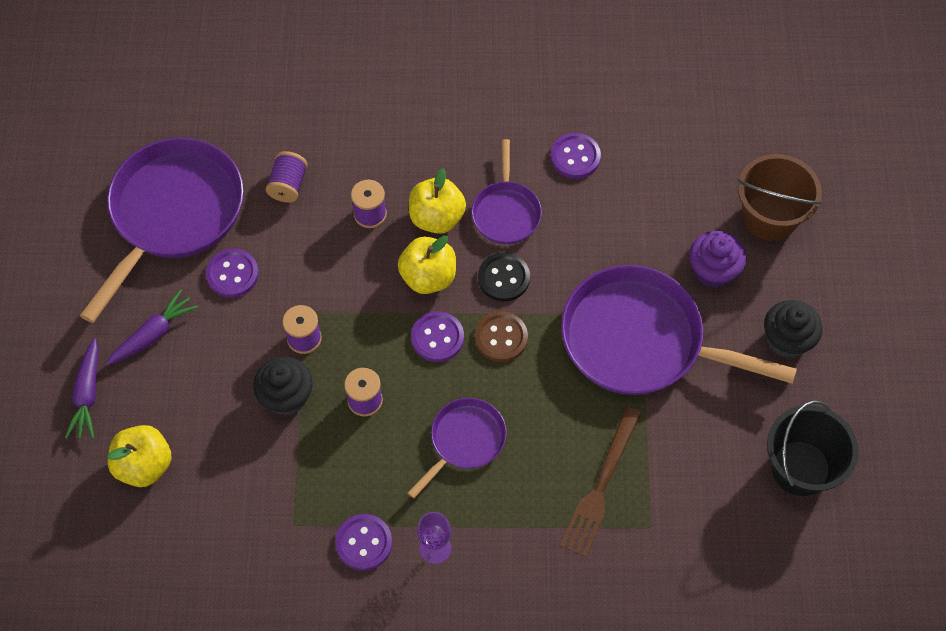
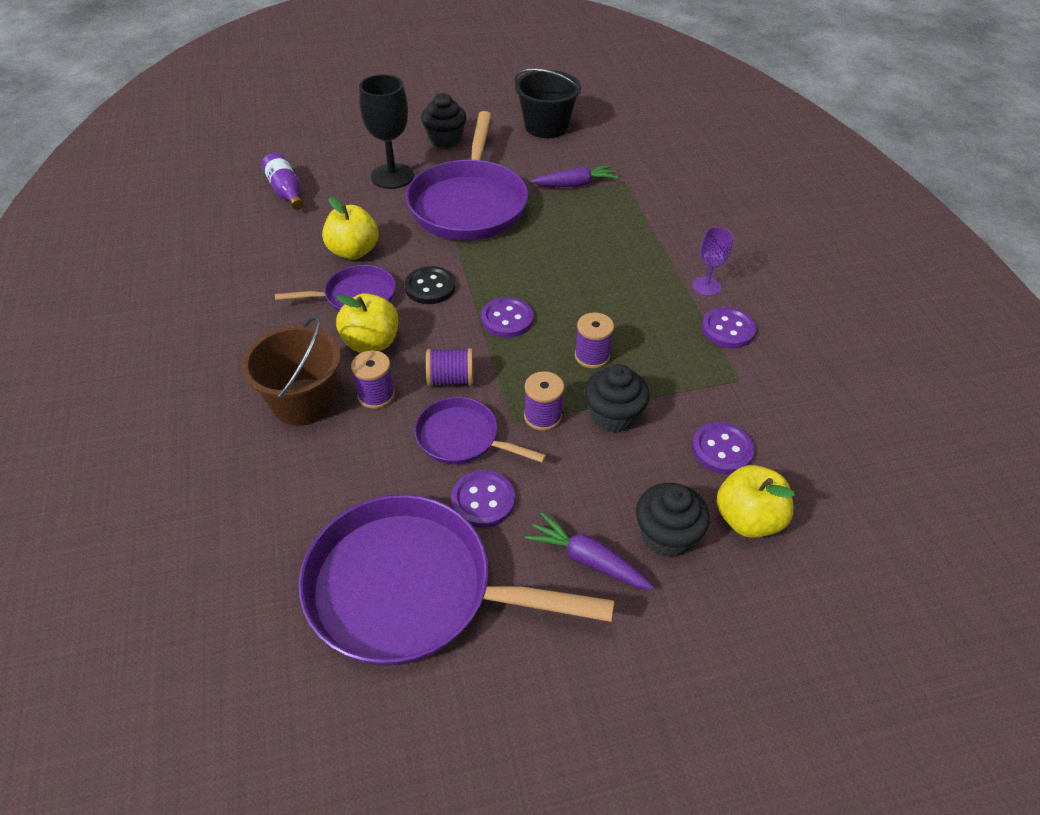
camera: 105 degrees left, 15 degrees down
purple carrot [65,338,98,439] -> purple carrot moved to [530,165,619,187]
purple spool [266,151,308,203] -> purple spool moved to [426,348,473,386]
yellow apple [398,236,456,294] -> yellow apple moved to [322,197,378,260]
purple pan [408,398,507,499] -> purple pan moved to [414,397,546,465]
brown button [475,311,528,362] -> none
purple button [551,133,601,179] -> purple button moved to [692,422,755,474]
brown fork [560,407,641,557] -> none
purple cupcake [689,231,746,288] -> black goblet [359,75,414,189]
brown bucket [737,154,822,241] -> brown bucket moved to [241,315,341,426]
none -> purple bottle [262,153,303,210]
none -> black cupcake [636,483,710,557]

